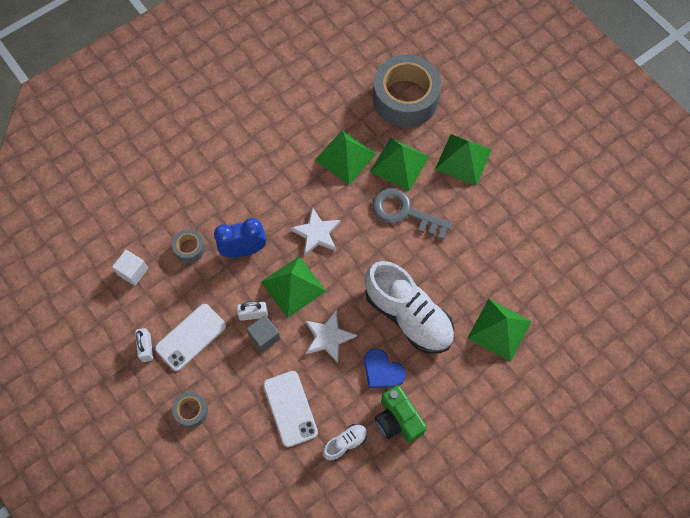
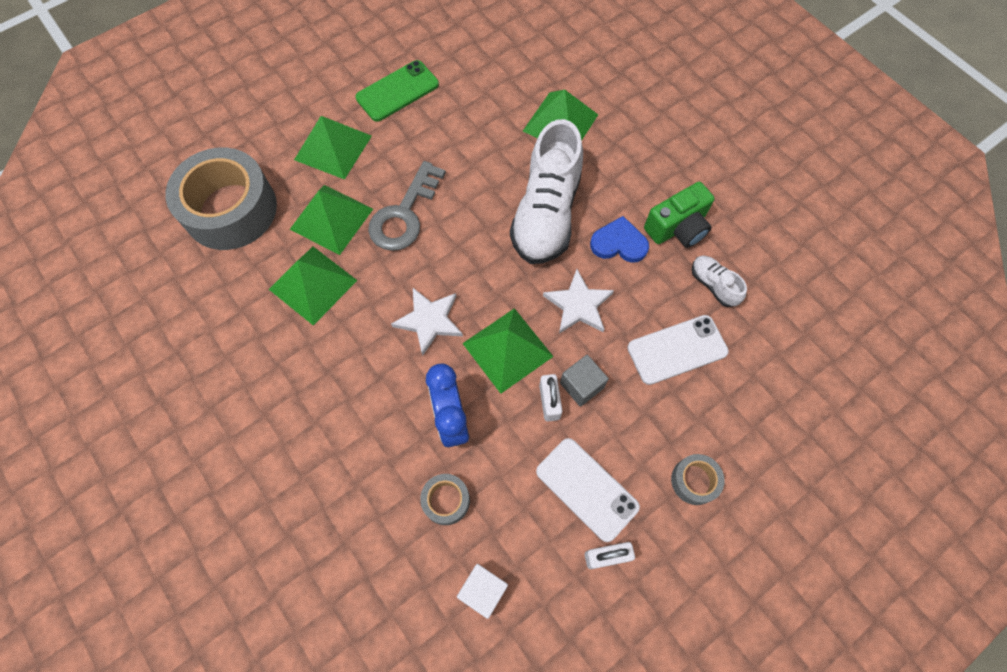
camera: 90 degrees left, 0 degrees up
blue heart [364,349,406,388] -> blue heart turned 120 degrees counterclockwise [590,216,649,263]
white shoe [365,261,454,353] -> white shoe turned 150 degrees clockwise [510,119,583,264]
none -> green phone [355,60,439,122]

